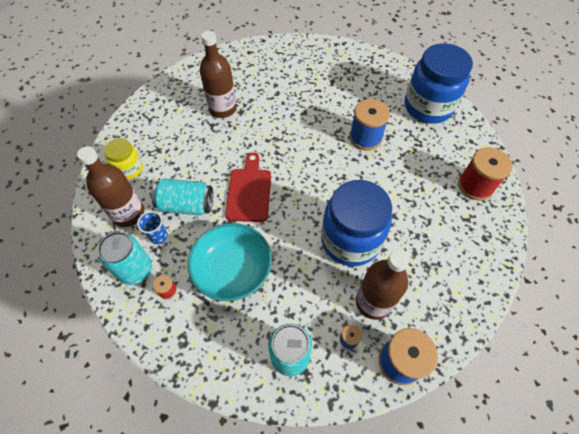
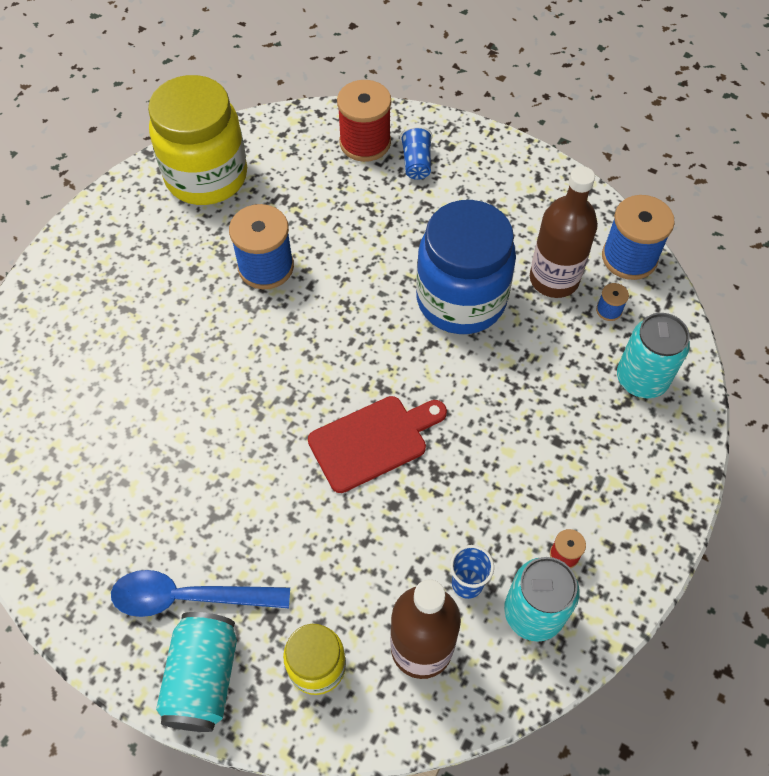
camera: 90 degrees left, 0 degrees up
turquoise can [151,179,213,215] -> turquoise can moved to [156,612,237,732]
turquoise bowl [188,223,272,301] -> none
brown bottle [199,31,237,118] -> none
red cutting board [225,153,271,222] -> red cutting board turned 150 degrees clockwise [308,396,447,493]
blue jar [405,43,473,124] -> yellow jar [148,75,247,205]
none -> blue spoon [111,570,290,617]
none -> blue cup [400,126,433,180]

